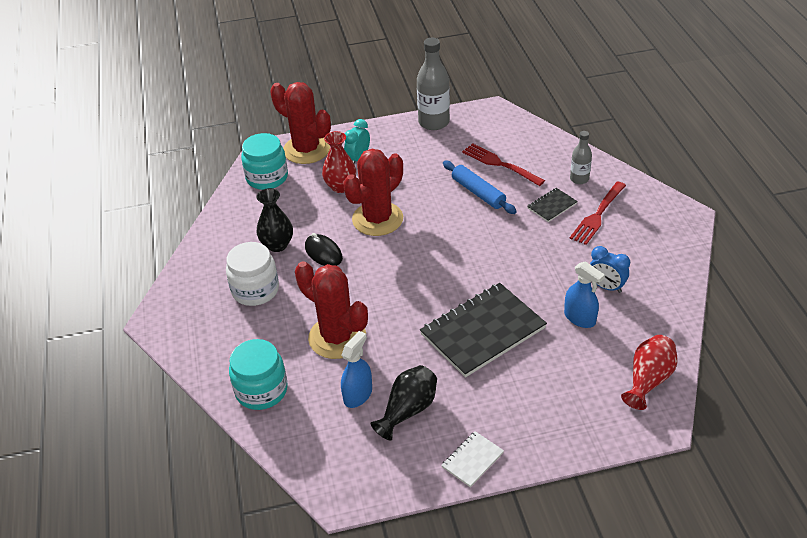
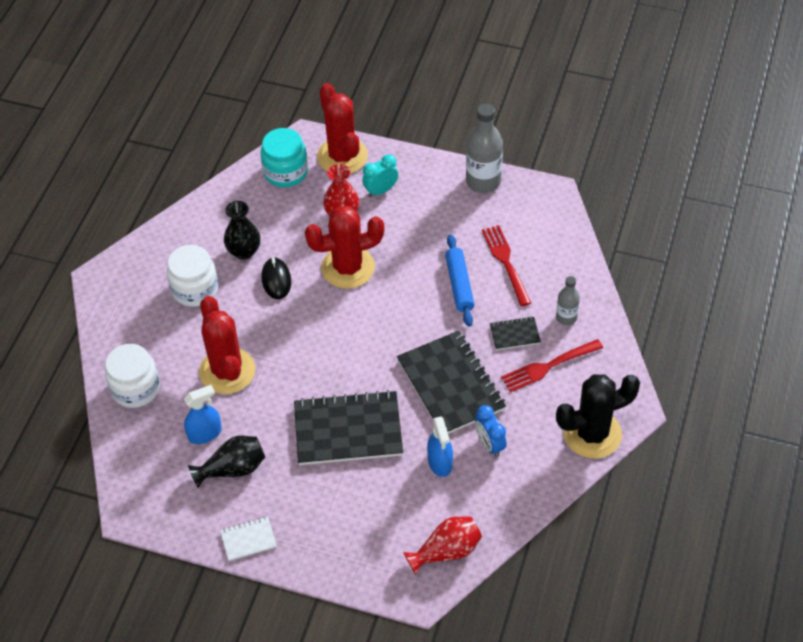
camera: 30 degrees right, 10 degrees up
turquoise jar [229,339,288,410] -> white jar [105,344,160,408]
none -> black notebook [397,331,506,434]
none -> black cactus [556,374,640,459]

